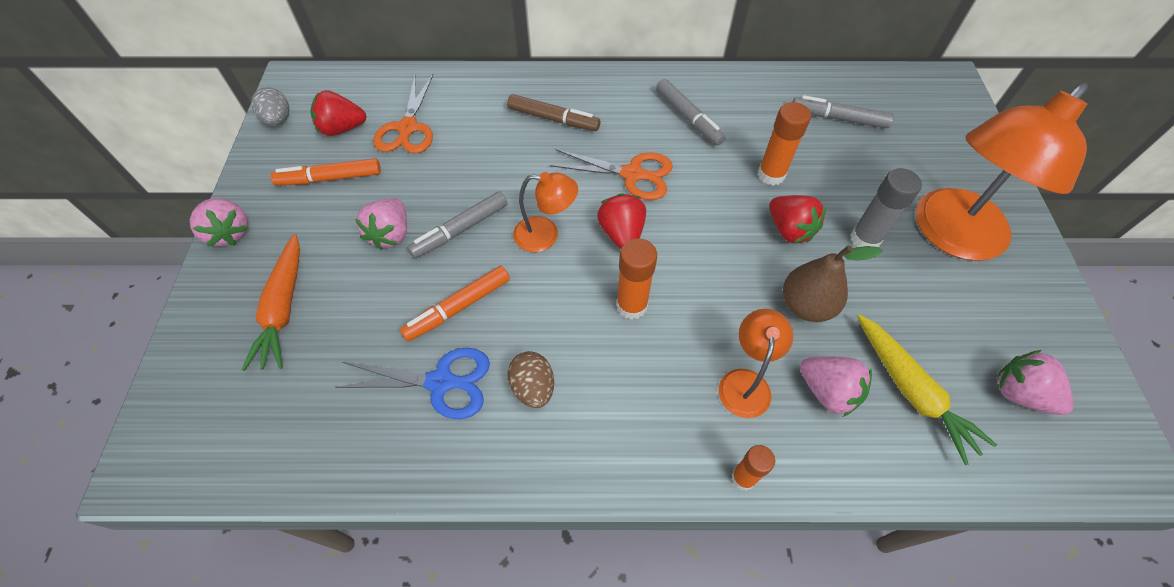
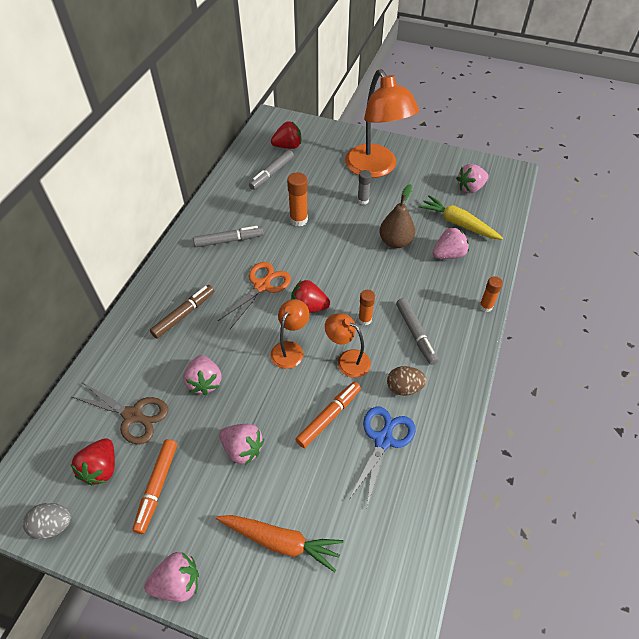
camera: 70 degrees left, 5 degrees down
orange scissors [373,74,433,154] -> brown scissors [70,383,168,444]
orange marker [400,266,510,341] -> orange marker turned 120 degrees counterclockwise [295,382,361,448]
grey marker [407,191,508,259] -> grey marker moved to [396,298,439,365]
orange glue stick [616,238,657,320] -> orange glue stick [358,290,375,325], size x0.66
orange lamp [719,309,793,418] -> orange lamp moved to [325,313,371,378]
red strawberry [769,195,826,243] -> red strawberry moved to [271,121,301,149]
grey glue stick [850,168,922,247] -> grey glue stick [357,170,372,205], size x0.66
yellow carrot [857,314,997,465] -> yellow carrot turned 135 degrees counterclockwise [419,195,503,240]
none -> pink strawberry [183,355,221,395]

